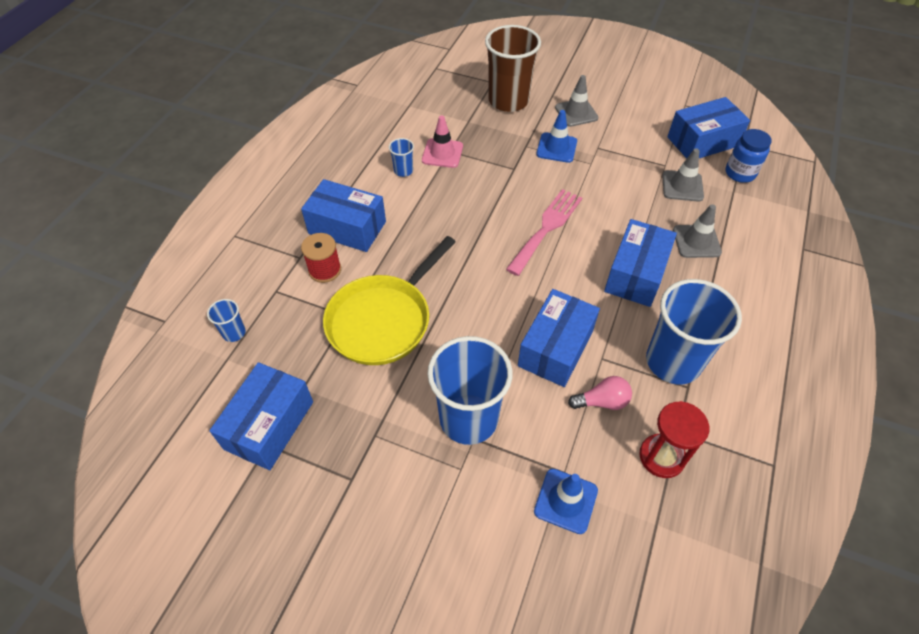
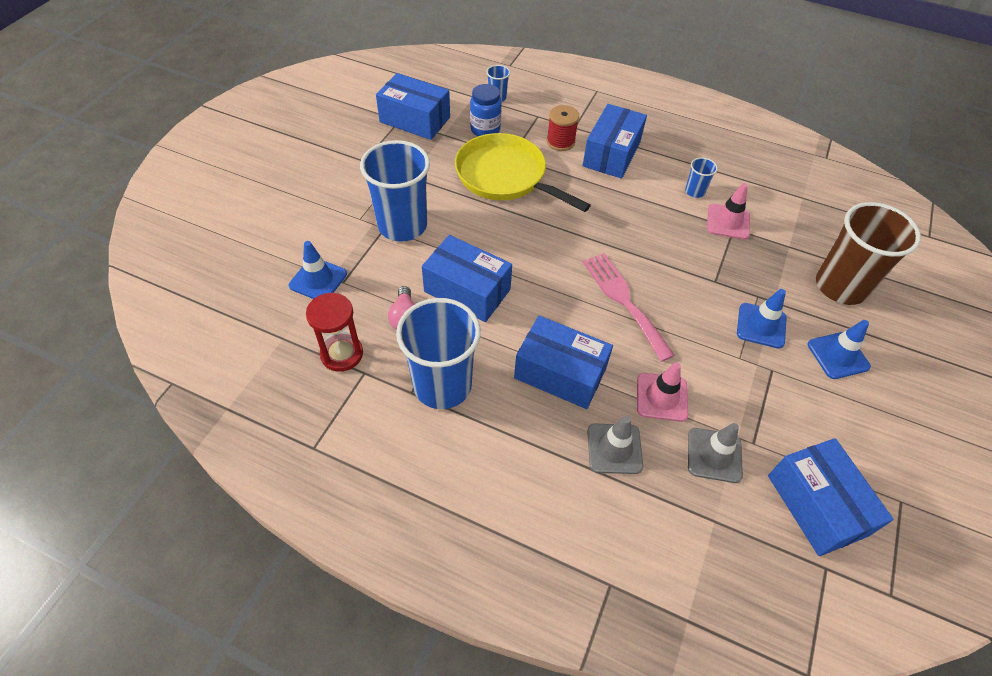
camera: 90 degrees right, 0 degrees up
pink fork [506,189,582,276] -> pink fork turned 150 degrees counterclockwise [583,253,675,362]
grey traffic cone [555,75,598,127] -> blue traffic cone [808,320,871,379]
blue jar [726,129,772,183] -> blue jar moved to [470,84,502,136]
none -> pink traffic cone [637,362,688,422]

